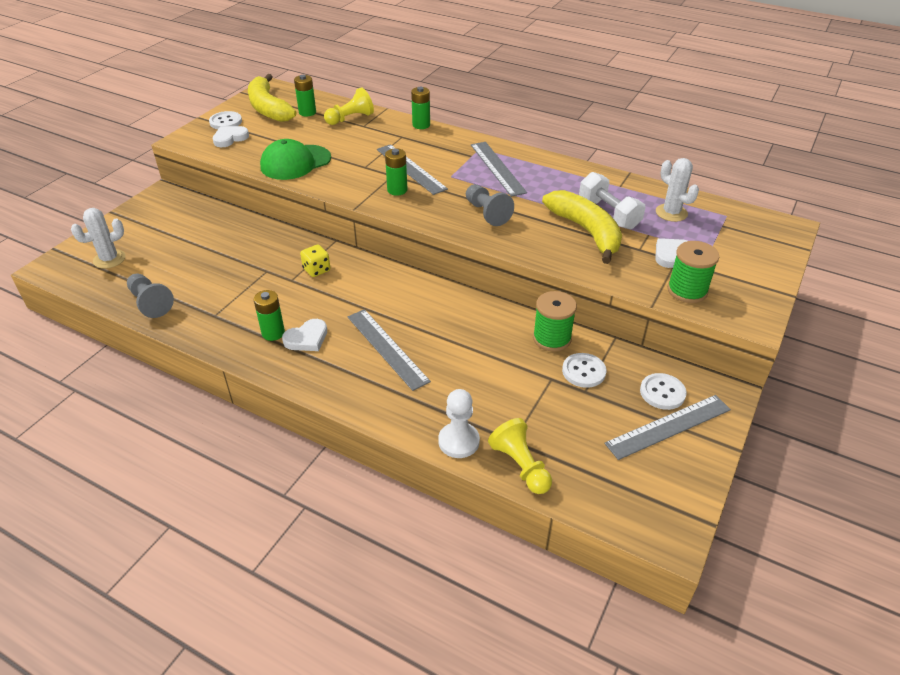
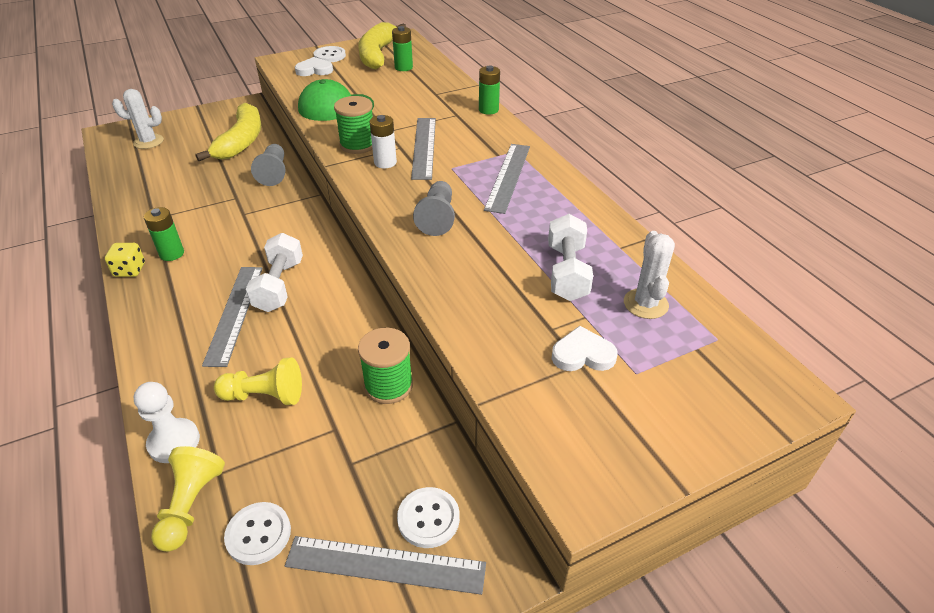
camera: 35 degrees right, 0 degrees up
grey pawn [127,274,174,318] -> grey pawn moved to [251,144,285,186]
white heart [282,319,327,351] -> none
yellow dice [300,245,331,277] -> yellow dice moved to [105,243,145,277]
yellow pawn [324,87,374,125] -> yellow pawn moved to [214,357,302,405]
green battery [385,149,407,196] -> white battery [370,115,397,169]
yellow banana [542,190,622,264] -> yellow banana moved to [195,103,261,161]
white button [562,353,606,388] -> white button moved to [224,502,291,565]
green spool [667,241,719,303] -> green spool moved to [334,96,373,154]
none -> white dumbbell [246,233,303,312]

